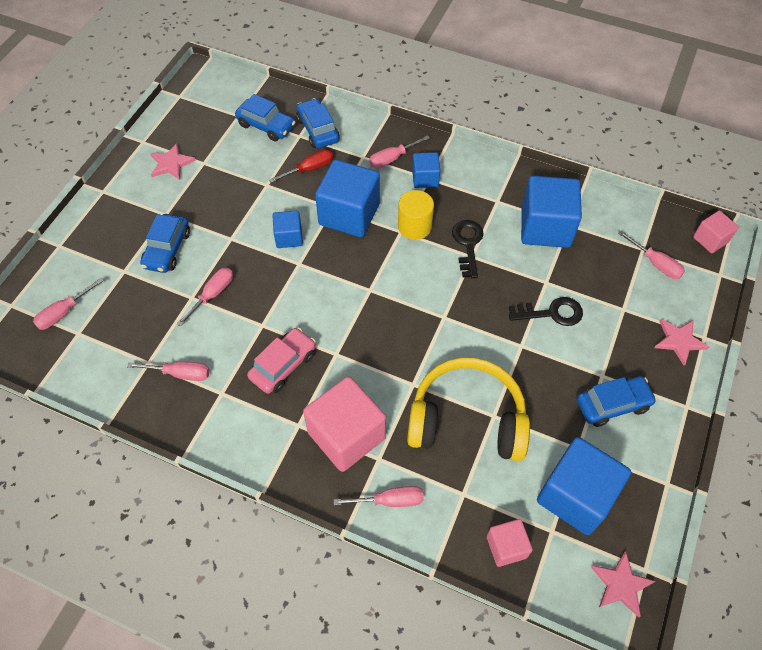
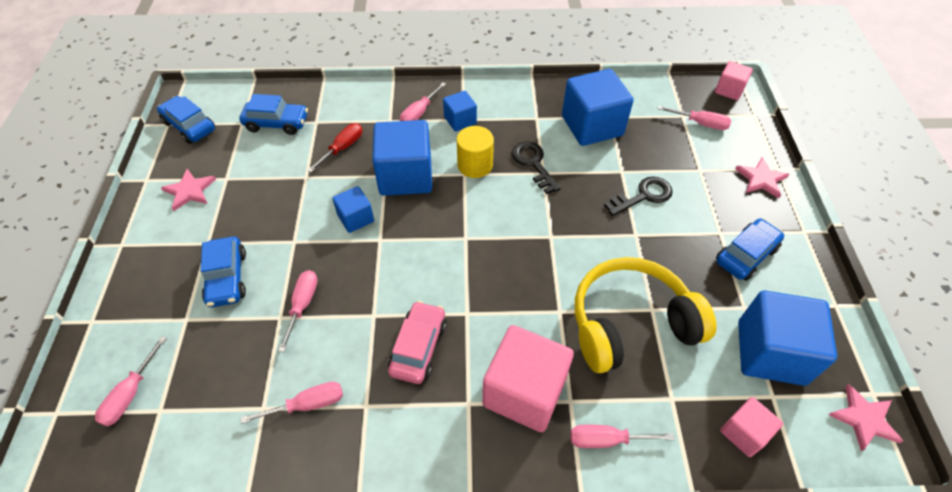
camera: 25 degrees left, 5 degrees down
blue car [296,98,340,148] -> blue car moved to [157,96,215,144]
pink screwdriver [334,486,424,507] -> pink screwdriver turned 150 degrees counterclockwise [570,425,675,448]

